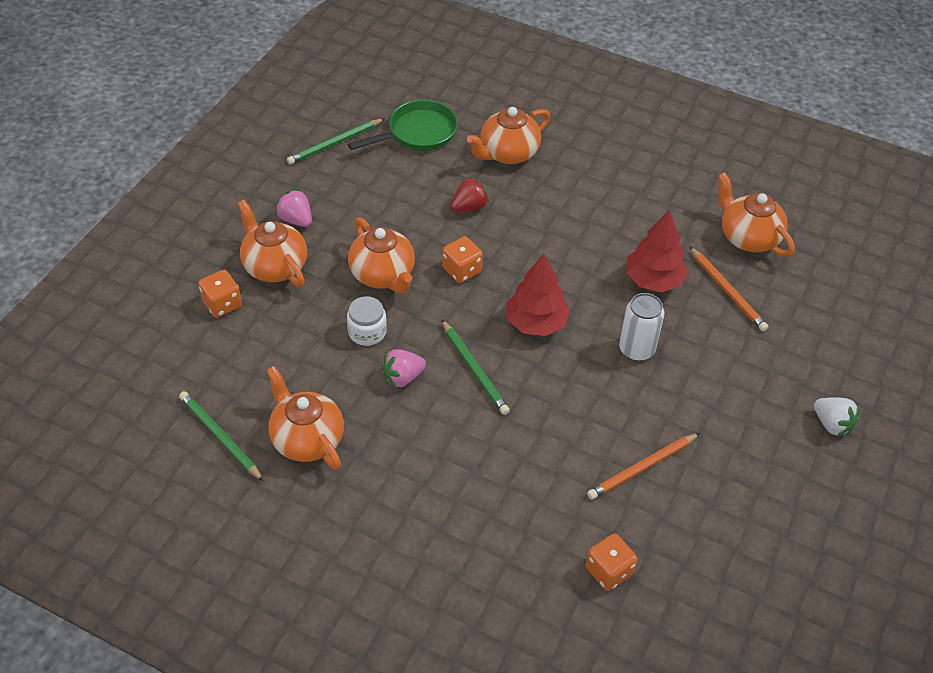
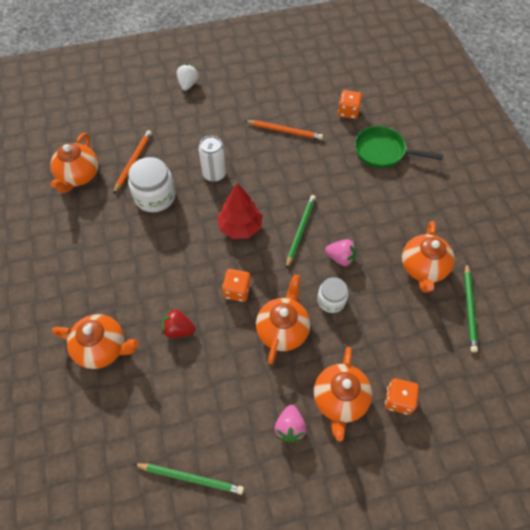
camera: 130 degrees left, 10 degrees up
green pan [348,100,458,151] -> green pan moved to [355,126,443,168]
red tree [626,210,688,292] -> white jar [128,157,176,212]

